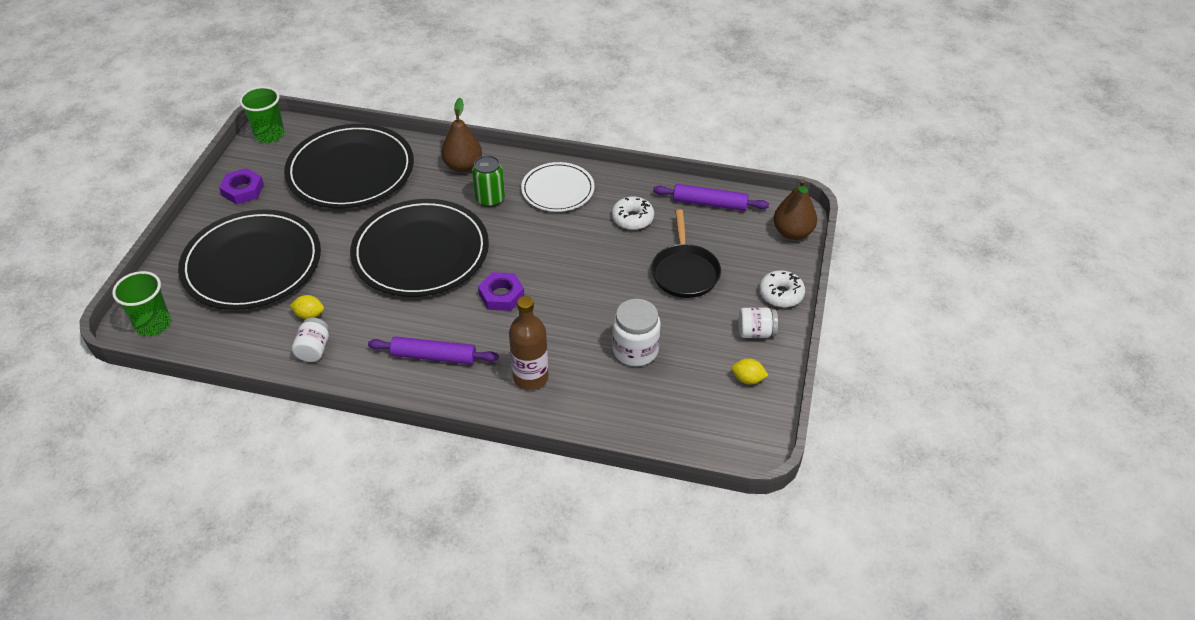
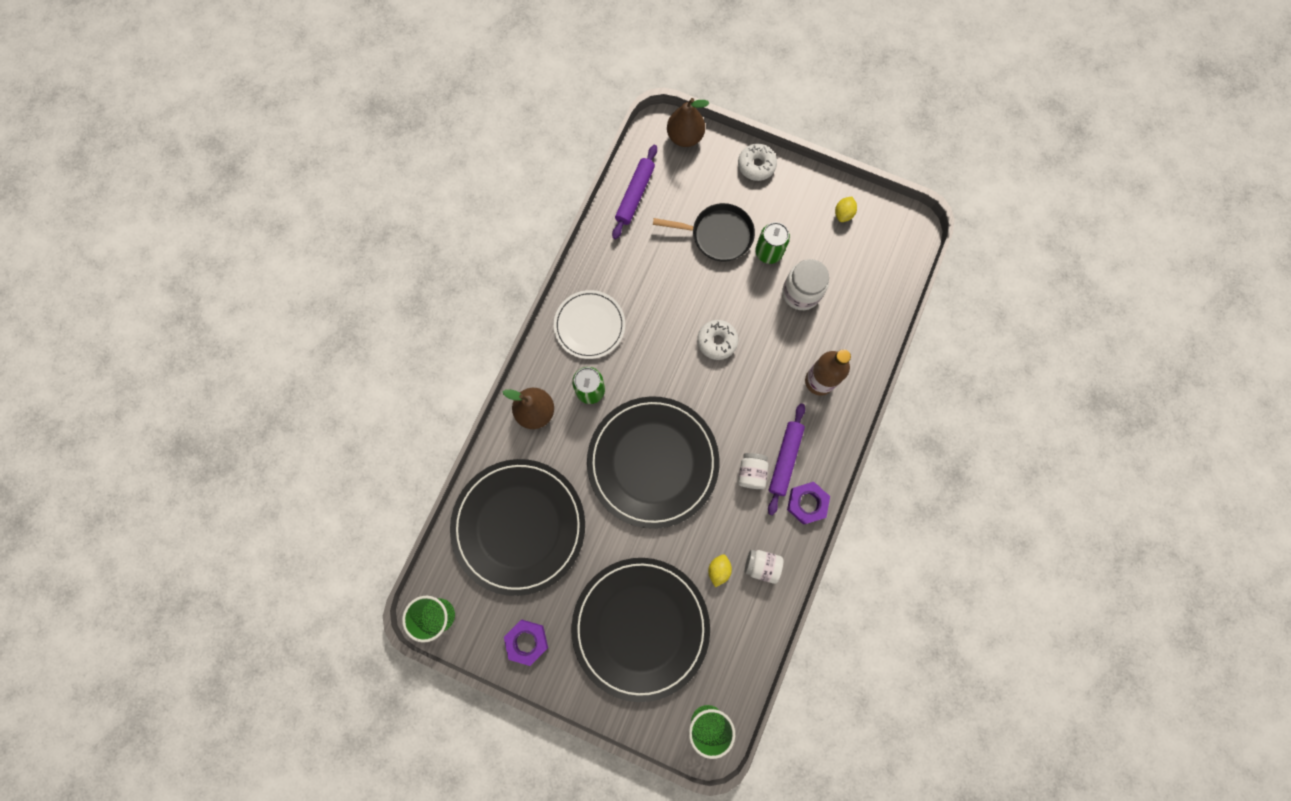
camera: 80 degrees left, 30 degrees up
purple nut [478,272,524,311] -> purple nut moved to [787,482,830,525]
white donut [612,196,654,230] -> white donut moved to [697,320,738,360]
white jar [739,307,778,338] -> white jar moved to [738,453,768,489]
none -> green can [755,222,790,264]

